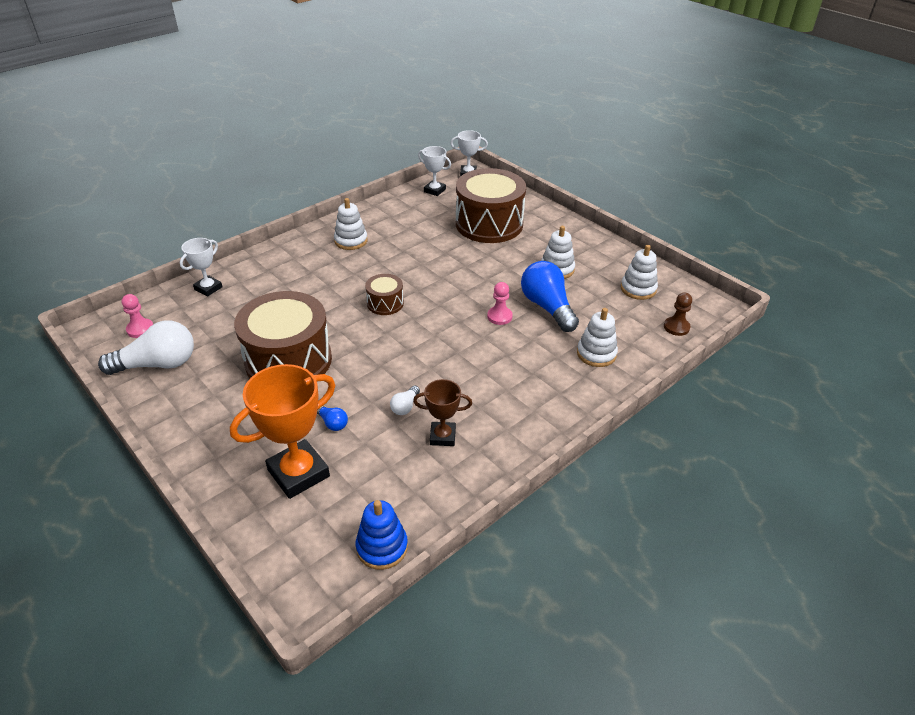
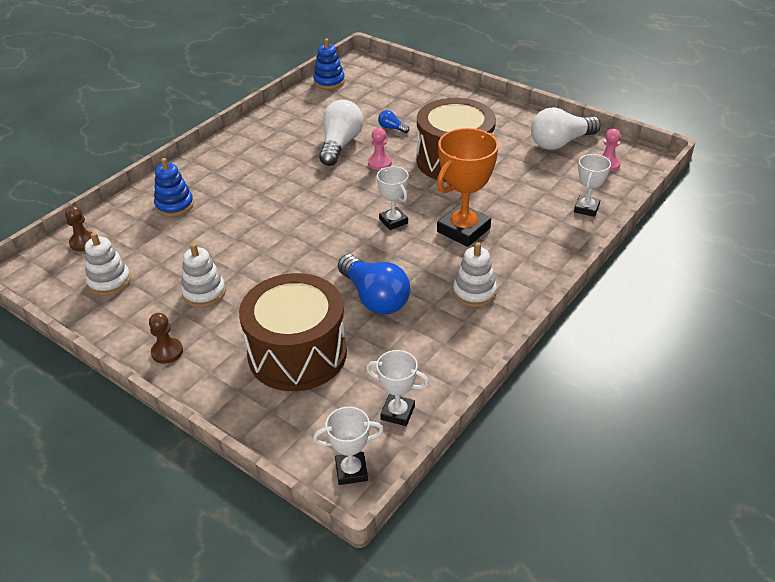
camera: 170 degrees right, 0 degrees up
orange trophy [230,364,335,499] -> orange trophy moved to [437,128,499,247]
brown drum [365,274,404,315] -> white trophy [377,166,409,230]
white light bulb [390,386,420,415] -> white light bulb [319,100,363,166], size x2.23
brown trophy [413,379,472,446] -> none
pink pawn [487,282,513,325] -> pink pawn moved to [368,128,392,170]
blue light bulb [521,261,579,332] -> blue light bulb moved to [338,254,410,315]
white stacking toy [577,308,618,367] -> blue stacking toy [154,158,194,217]
none -> brown pawn [149,313,183,364]

